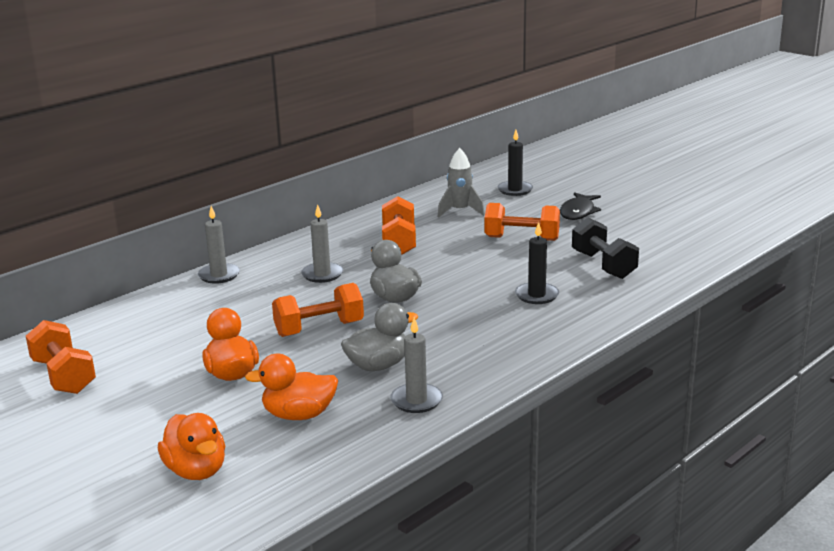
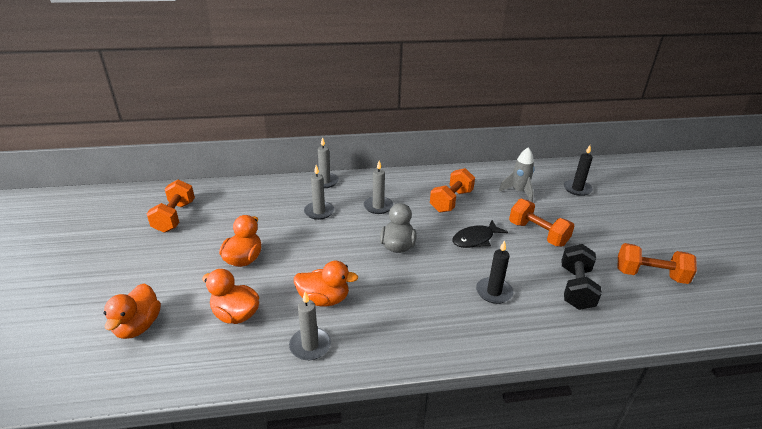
camera: 35 degrees right, 10 degrees up
orange dumbbell [272,283,364,337] -> orange dumbbell moved to [617,243,697,284]
grey duck [341,303,418,371] -> orange duck [294,261,358,306]
black fish [560,192,601,220] -> black fish moved to [452,220,508,248]
none -> grey candle [304,165,334,220]

